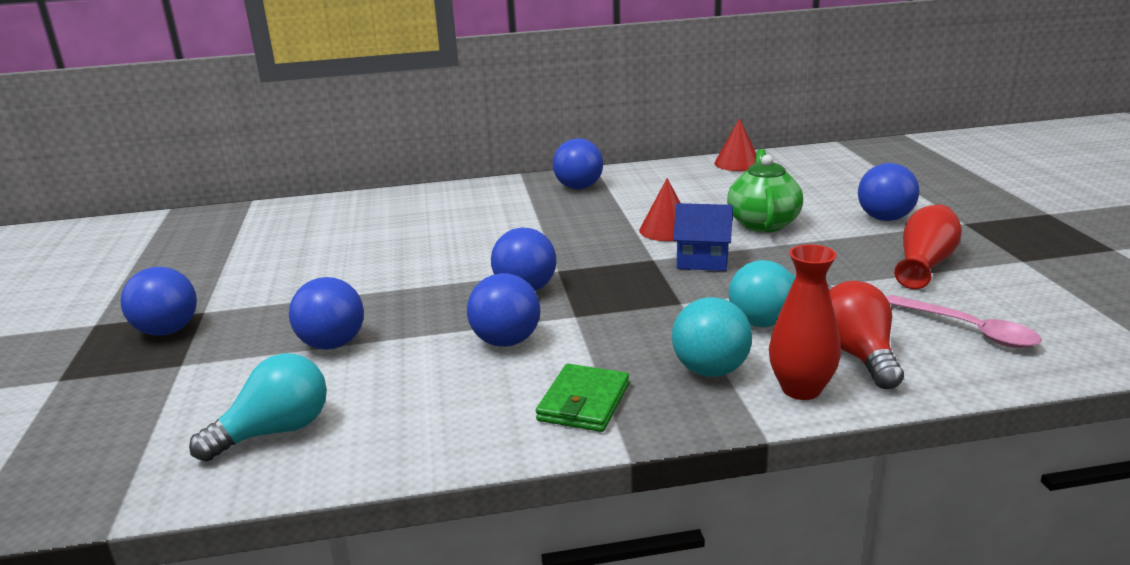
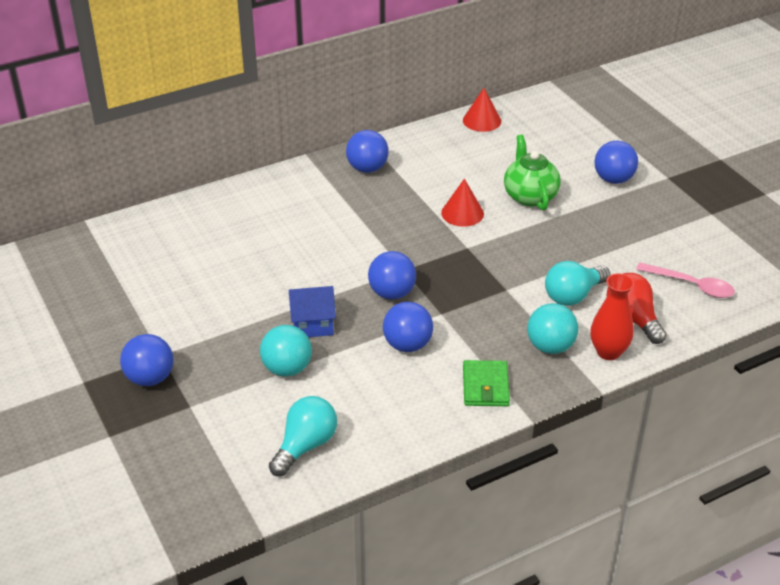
camera: 20 degrees left, 15 degrees up
blue ball [289,277,364,350] -> turquoise ball [260,325,312,377]
blue house [673,203,733,271] -> blue house moved to [288,286,336,337]
red vase [894,204,962,289] -> none

